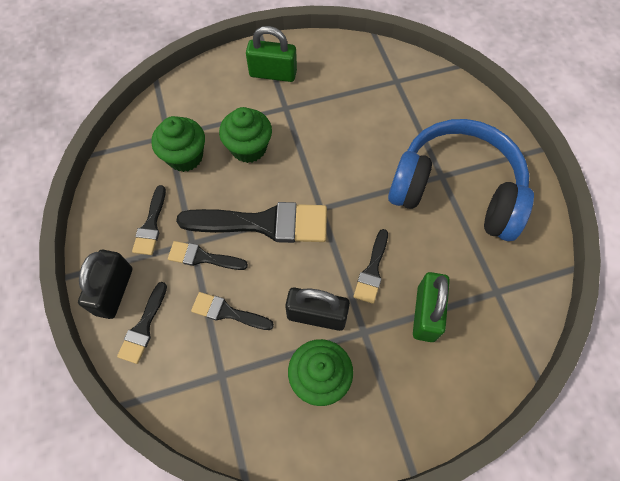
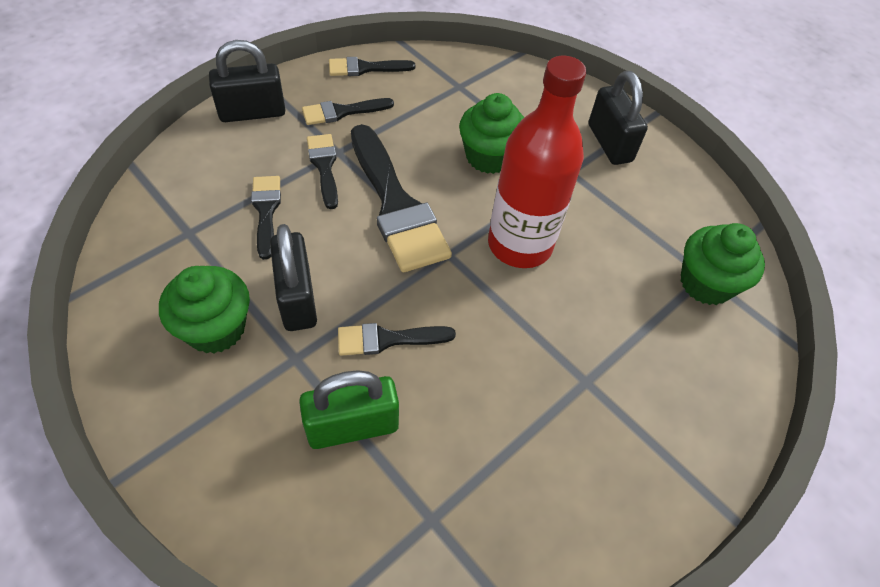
camera: 60 degrees right, 10 degrees down
black brush [117,282,167,364] -> black brush moved to [329,57,416,76]
green cupcake [151,116,205,172] -> green cupcake moved to [681,223,765,305]
green padlock [246,26,297,82] -> black padlock [588,71,648,165]
blue headphones [388,119,534,241] -> none
none -> red bottle [488,56,586,268]

